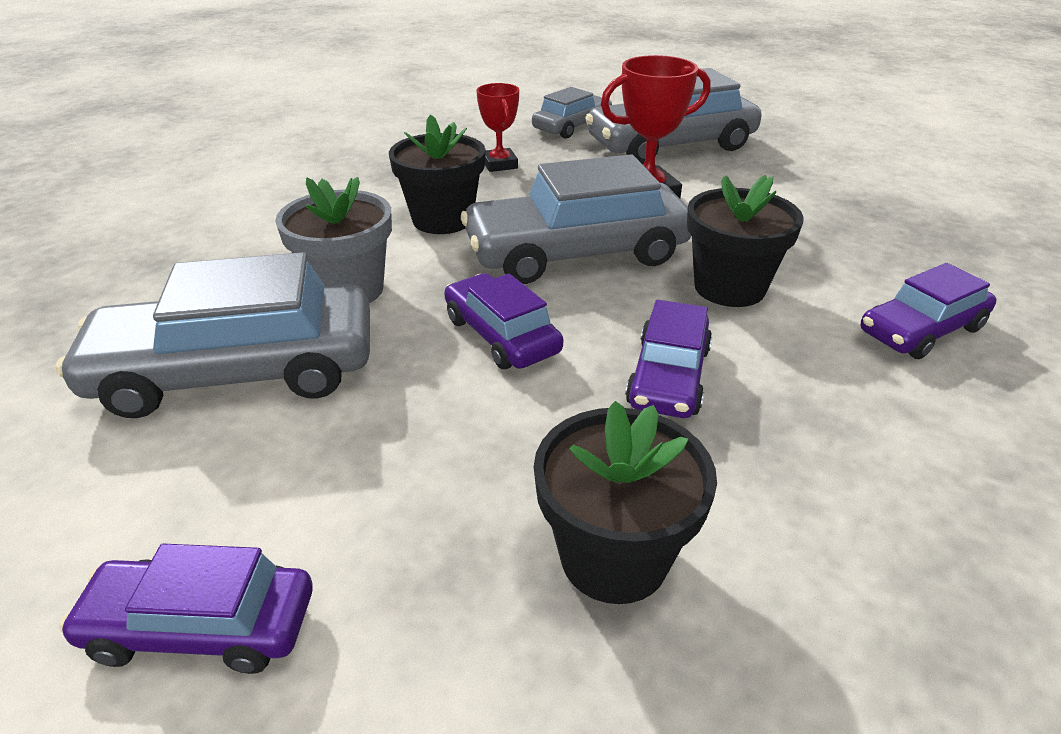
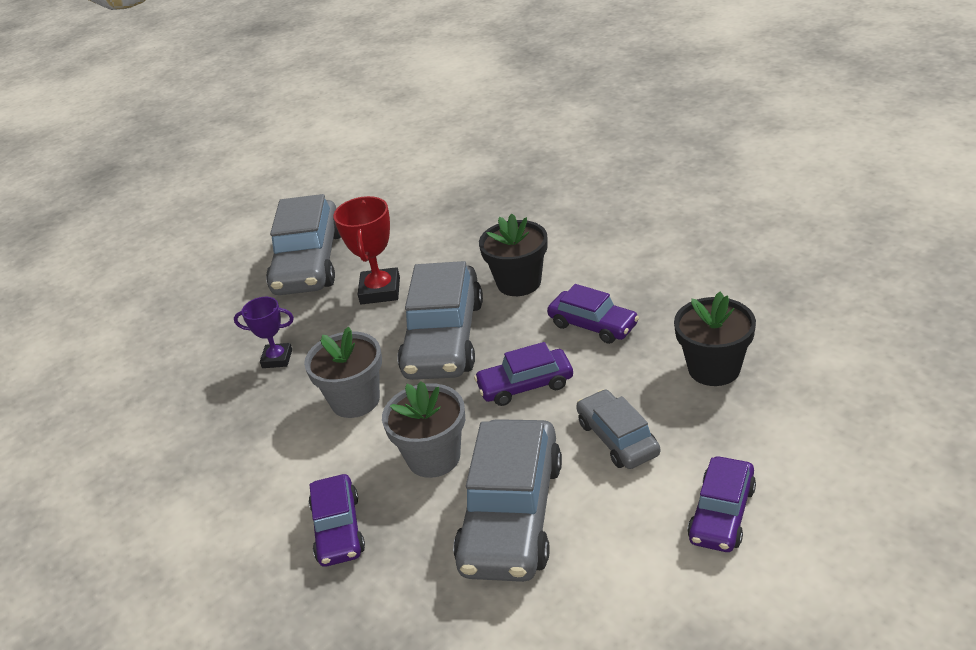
camera: 65 degrees left, 0 degrees up
black flower pot [389,114,485,234] -> grey flower pot [304,327,382,418]
red trophy [476,83,519,172] -> purple trophy [234,297,294,368]
grey car [532,87,612,138] -> grey car moved to [576,389,660,469]
purple car [861,263,997,359] -> purple car moved to [309,474,365,567]

